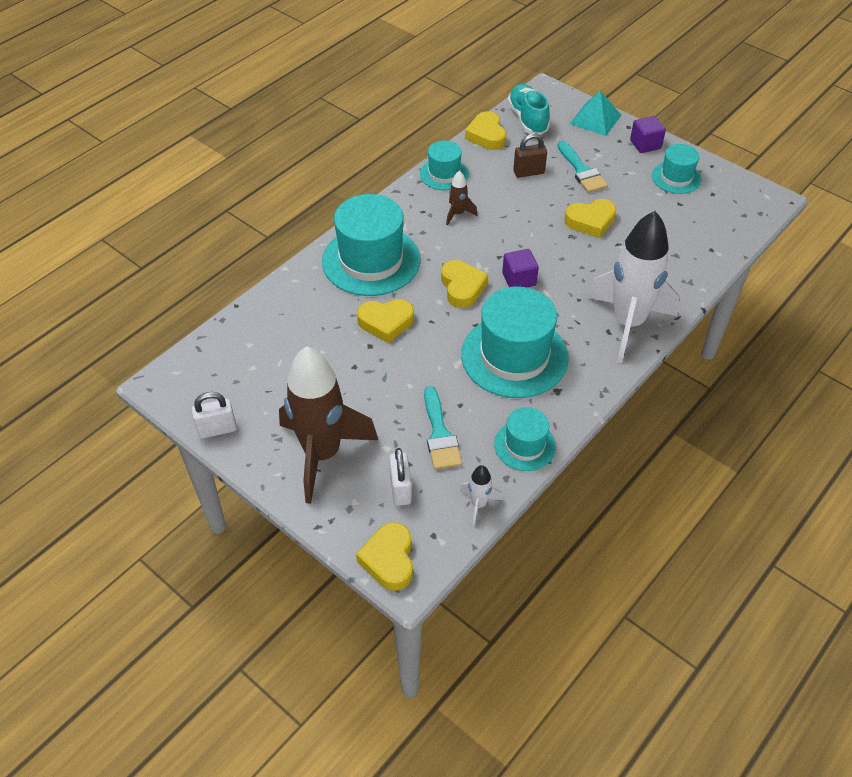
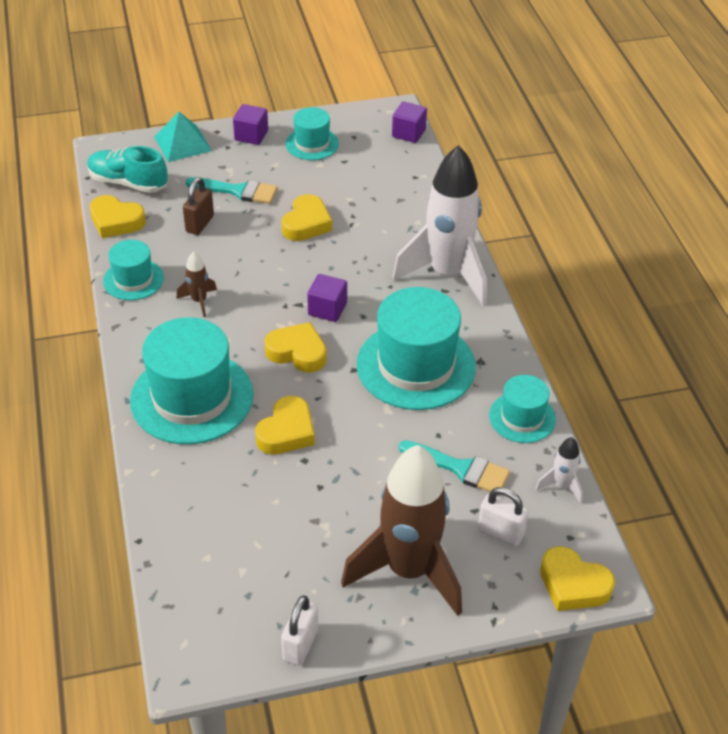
camera: 55 degrees left, 5 degrees down
none -> purple cube [392,102,427,143]

